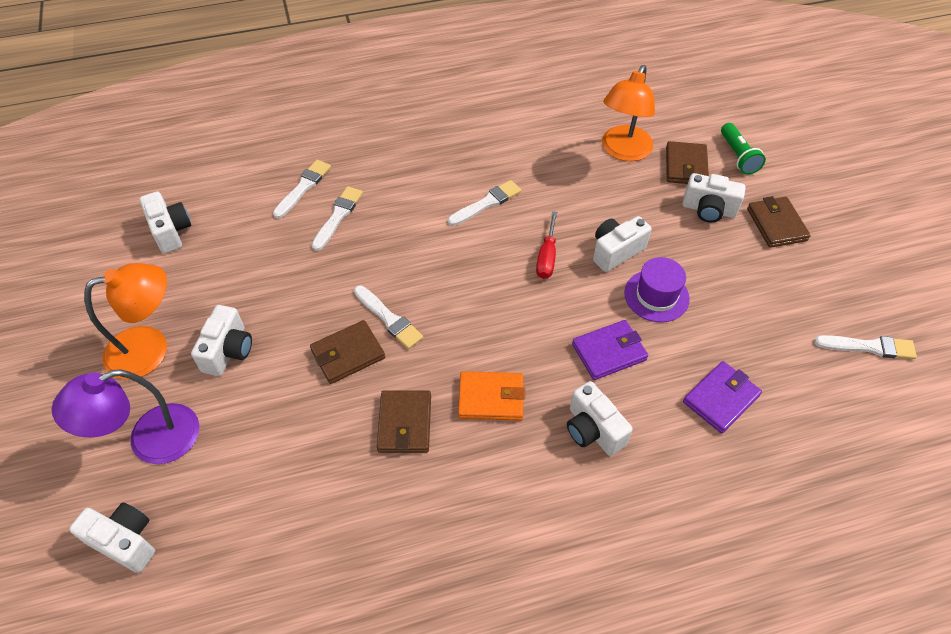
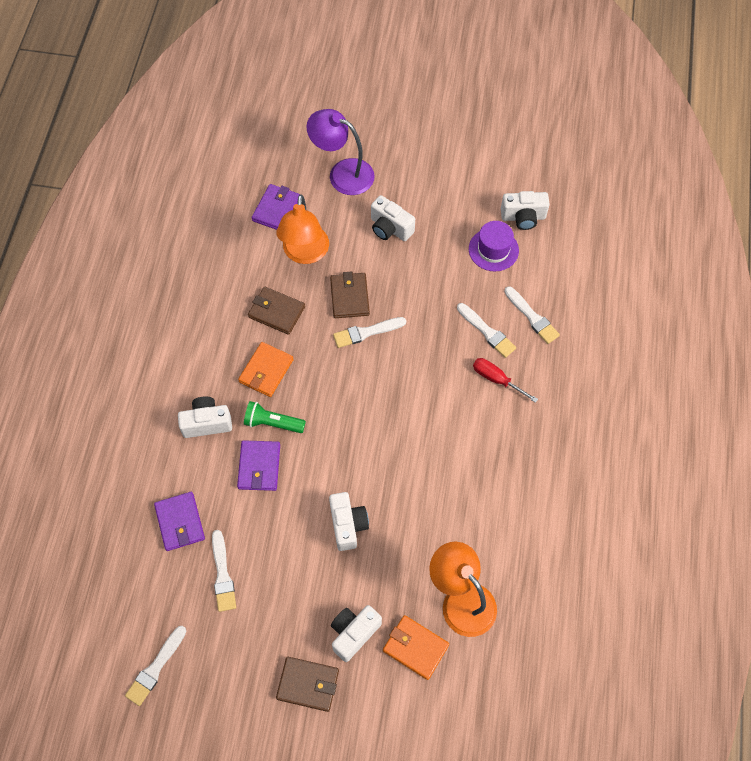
camera: 115 degrees right, 10 degrees up
purple lamp [52,369,199,464] -> purple lamp turned 60 degrees counterclockwise [306,109,375,195]
white camera [69,503,155,573] -> none
orange lamp [84,263,167,379] -> orange lamp moved to [276,194,329,264]
white brush [448,180,521,226] -> white brush moved to [212,530,236,612]
red screwdriver [536,211,557,279] -> red screwdriver moved to [473,358,538,403]
purple hat [624,257,690,322] -> purple hat moved to [469,221,519,271]
brown wallet [666,141,709,184] -> orange wallet [383,615,449,680]
green flashlight [721,123,766,175] -> green flashlight moved to [244,401,306,433]
none -> purple wallet [252,184,300,230]

